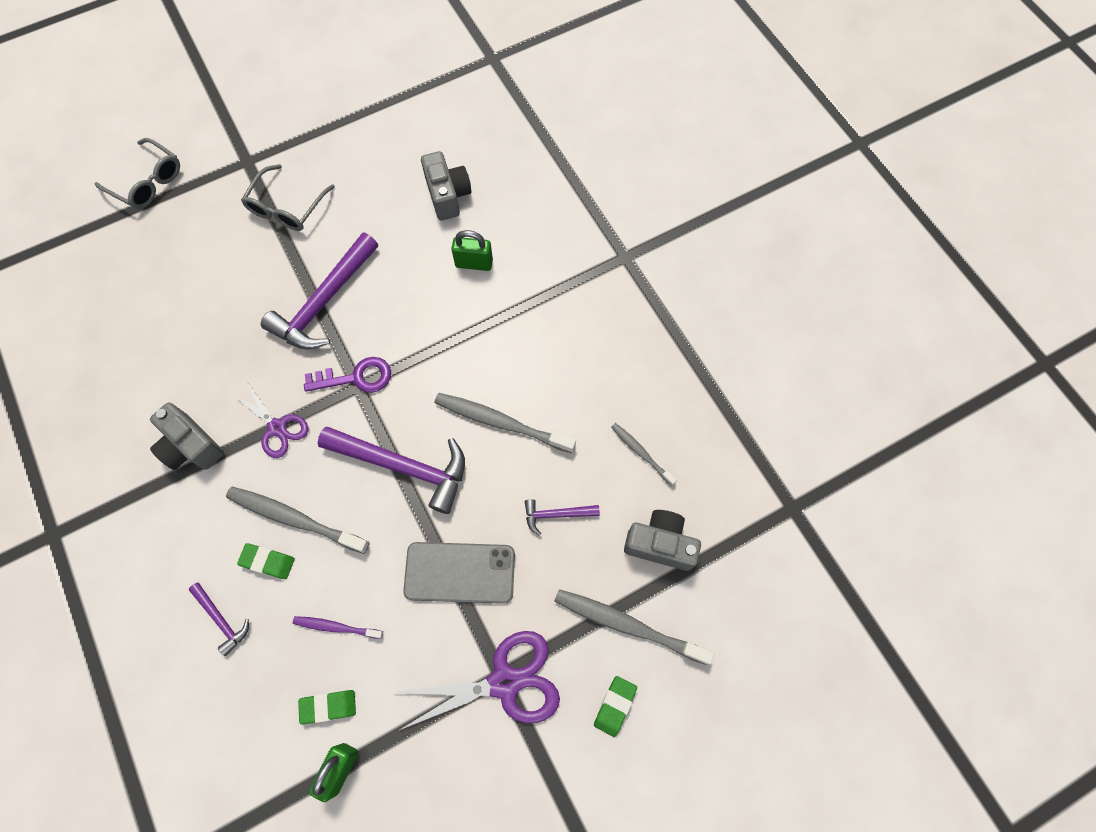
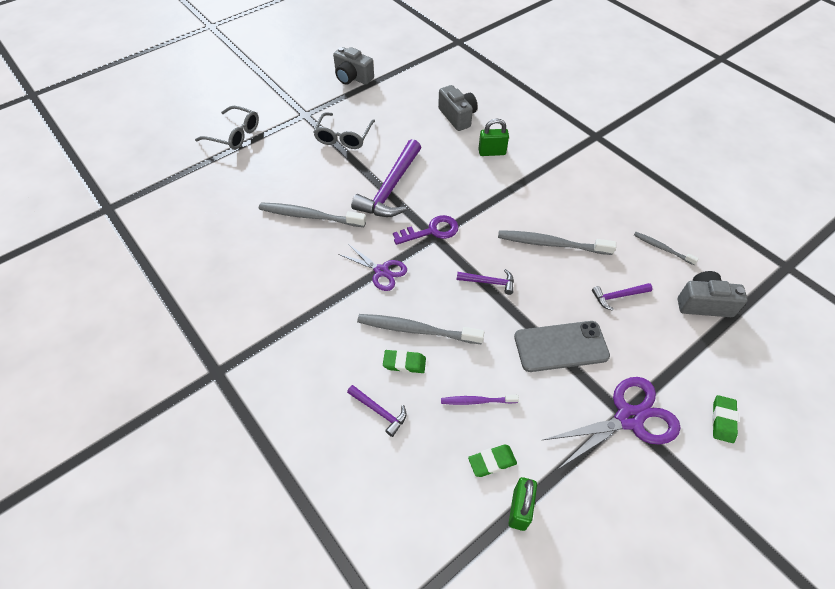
camera: 10 degrees left, 15 degrees down
grey camera [150,402,224,470] -> grey camera moved to [333,47,374,85]
purple hammer [318,427,465,514] -> purple hammer [457,269,514,295], size x0.48
grey toothbrush [554,589,714,665] -> grey toothbrush moved to [259,203,366,227]

